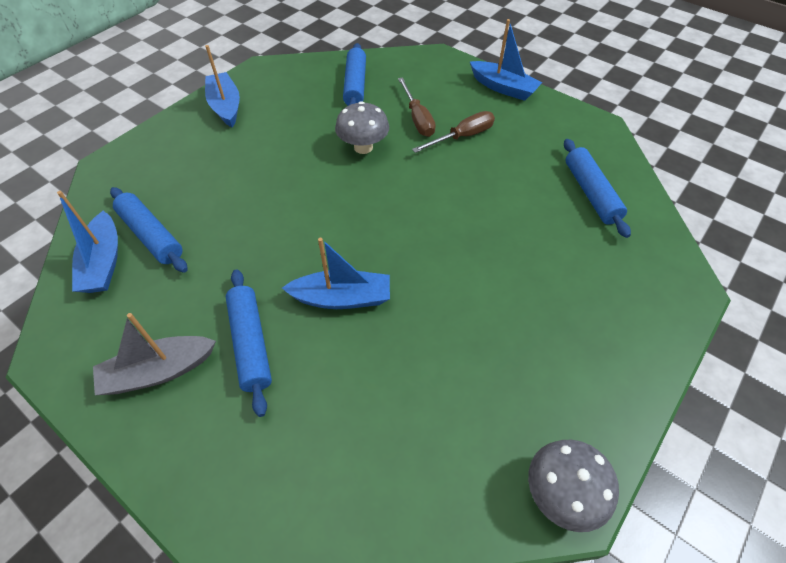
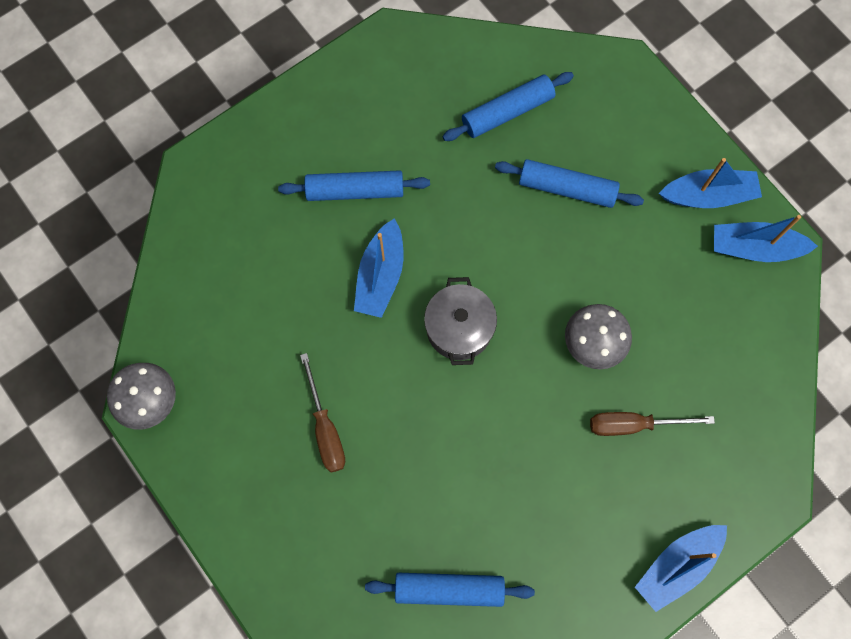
camera: 105 degrees right, 20 degrees up
blue boat [57,191,118,293] -> blue boat moved to [714,215,818,262]
grey boat [93,313,216,395] -> none
blue rolling pin [343,43,366,106] -> blue rolling pin moved to [495,159,644,208]
brown screwdriver [412,111,495,153] -> brown screwdriver moved to [300,353,345,472]
none -> grey pot [424,277,497,365]

